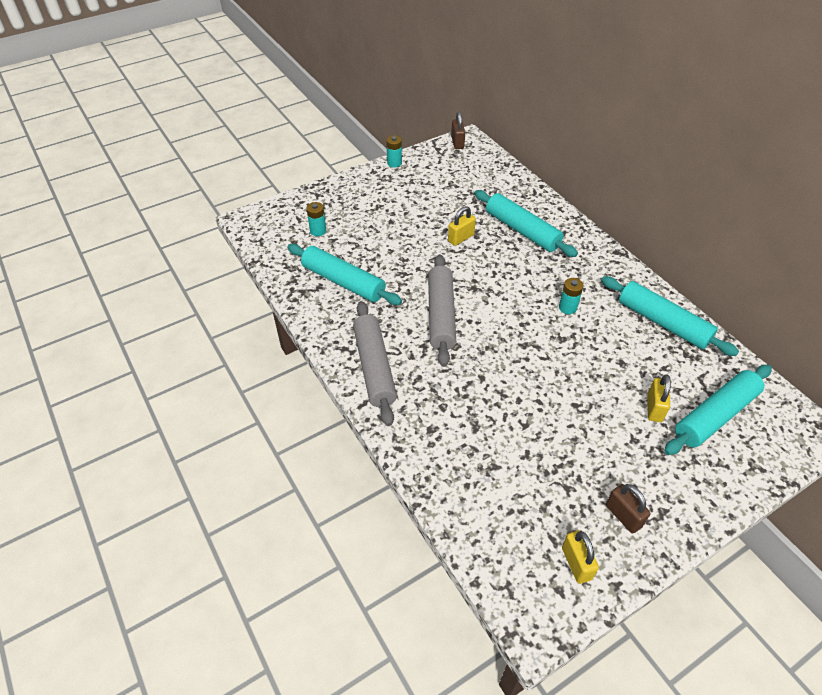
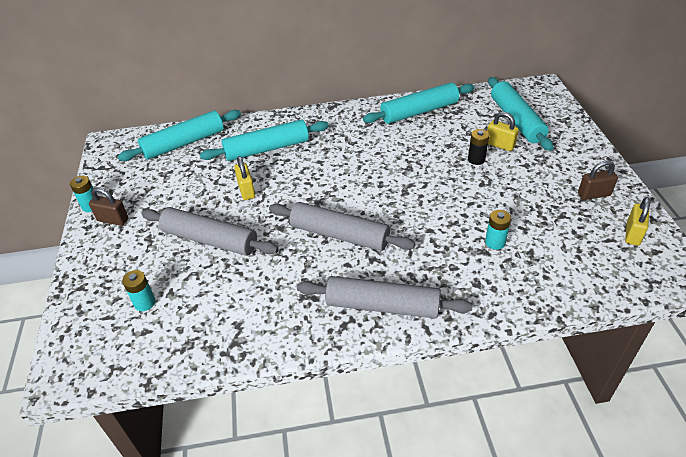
camera: 65 degrees left, 5 degrees down
turquoise rolling pin [287,244,402,305] -> turquoise rolling pin moved to [117,110,241,161]
brown padlock [451,112,465,149] -> brown padlock moved to [89,187,128,226]
turquoise battery [559,278,584,314] -> turquoise battery moved to [485,210,511,250]
yellow padlock [562,530,599,584] -> yellow padlock turned 75 degrees counterclockwise [625,197,650,246]
none -> grey rolling pin [141,207,278,256]
none -> black battery [468,129,489,165]

